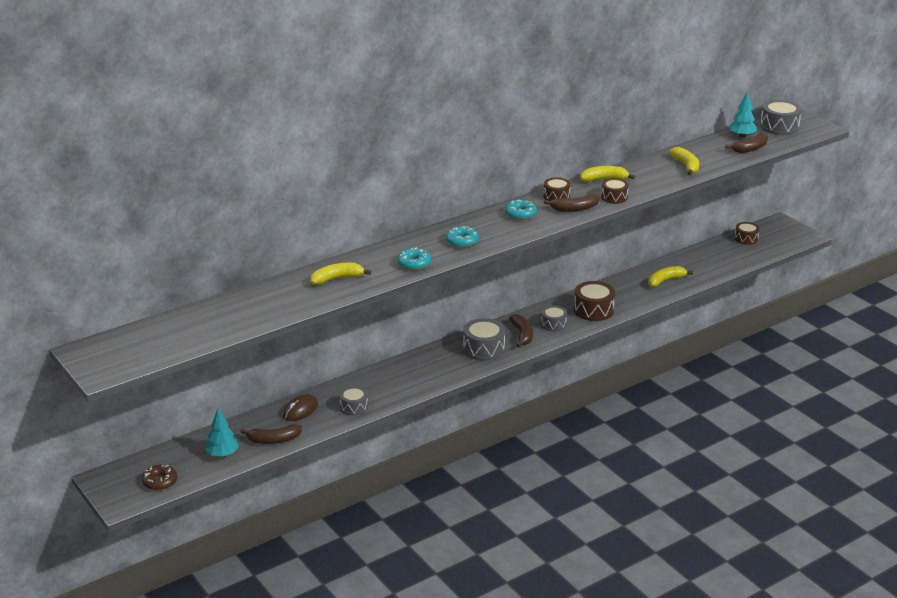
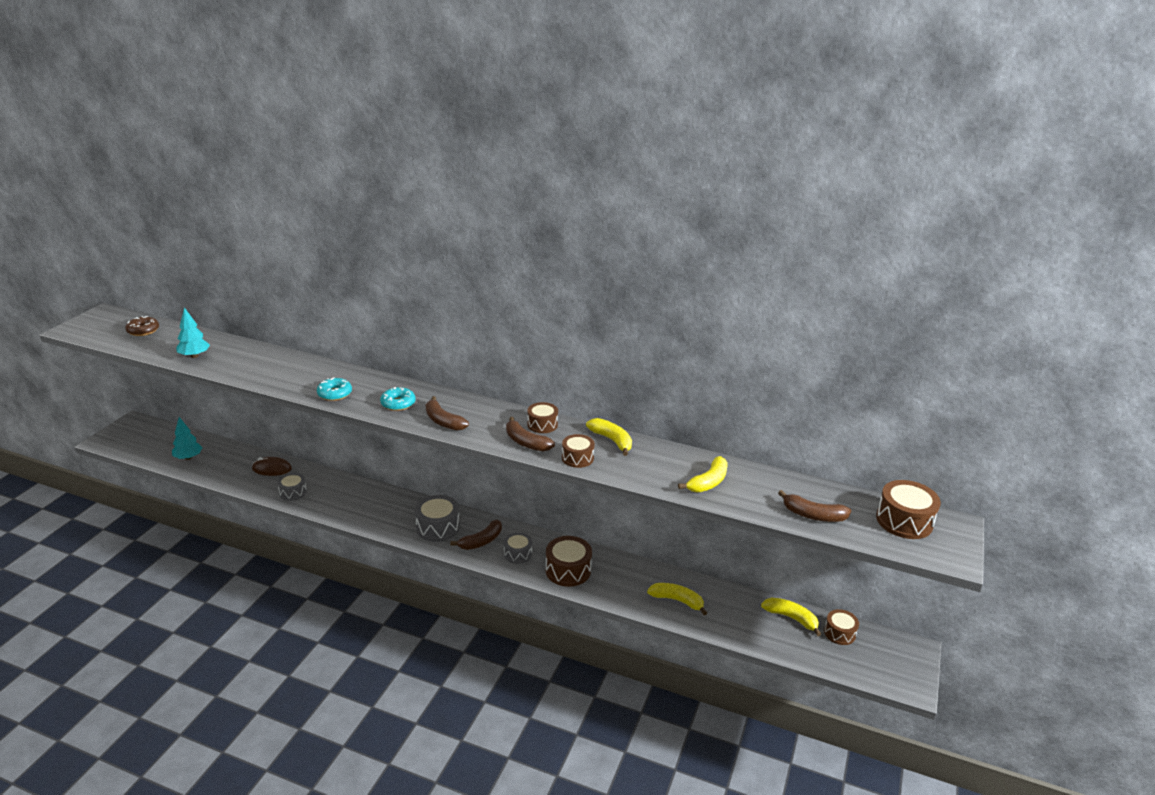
camera: 55 degrees right, 0 degrees up
brown donut [142,465,177,491] -> brown donut moved to [125,316,159,336]
brown banana [241,424,302,444] -> brown banana moved to [426,396,469,431]
yellow banana [311,263,371,285] -> yellow banana moved to [761,598,821,636]
turquoise donut [505,200,537,220] -> none
turquoise tree [729,92,758,138] -> turquoise tree moved to [176,307,210,358]
grey drum [760,100,802,135] -> brown drum [876,480,941,539]

